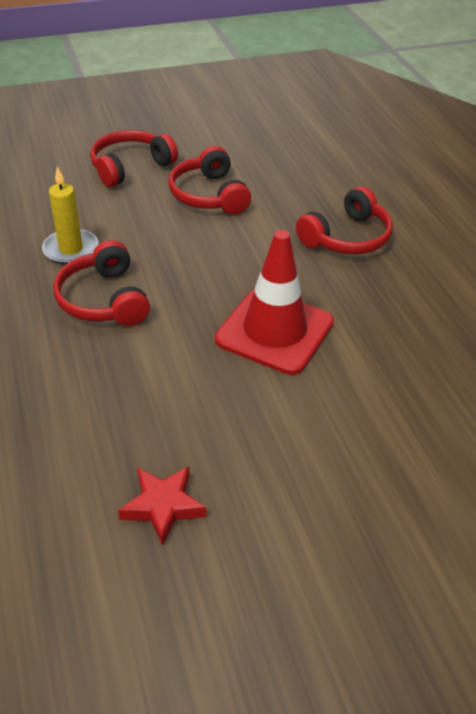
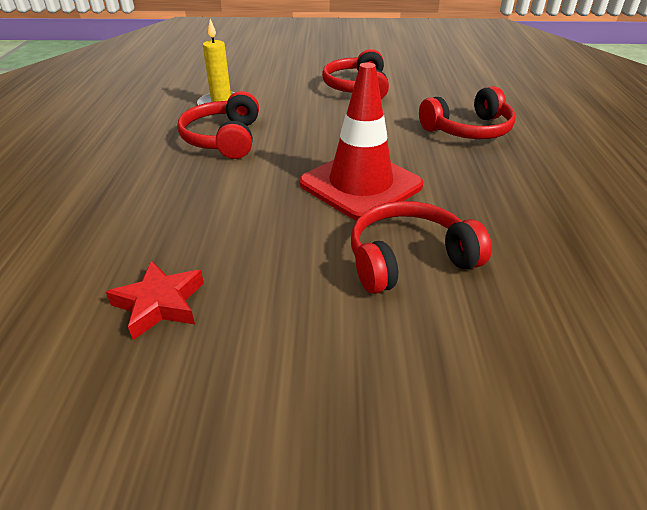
camera: 20 degrees right, 5 degrees down
red headphones [90,130,178,187] -> red headphones moved to [351,201,492,294]

